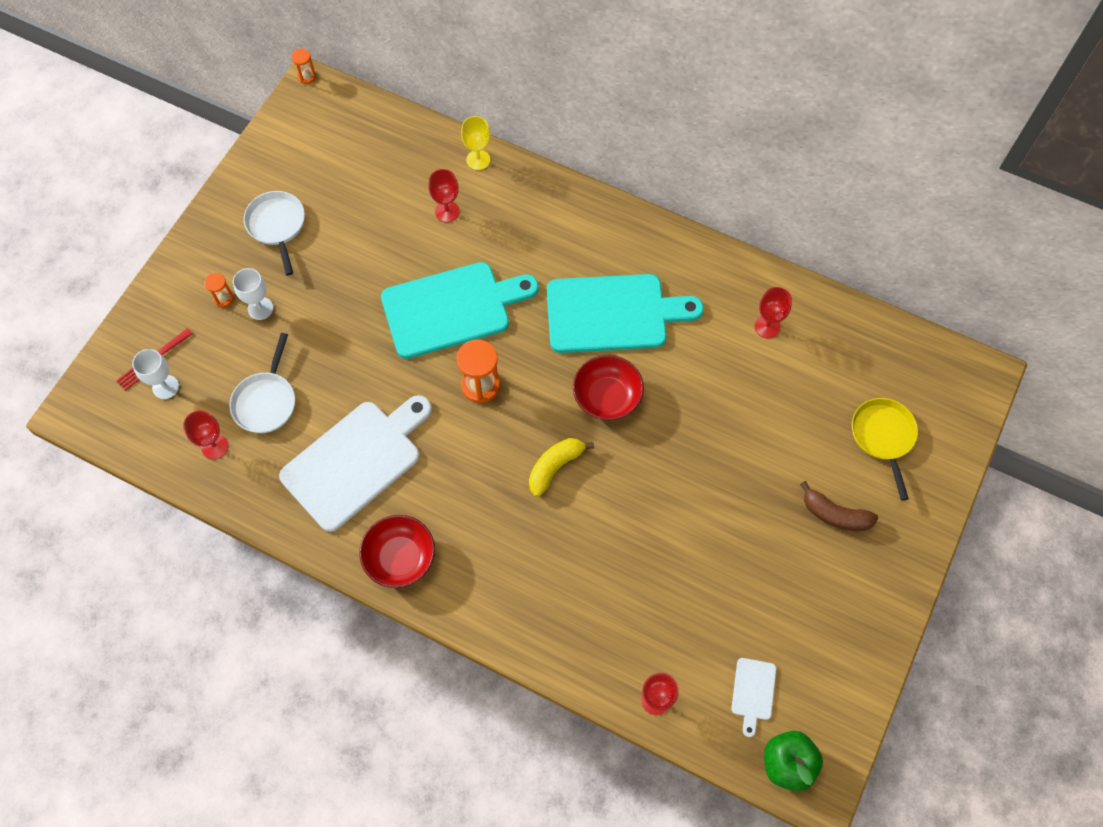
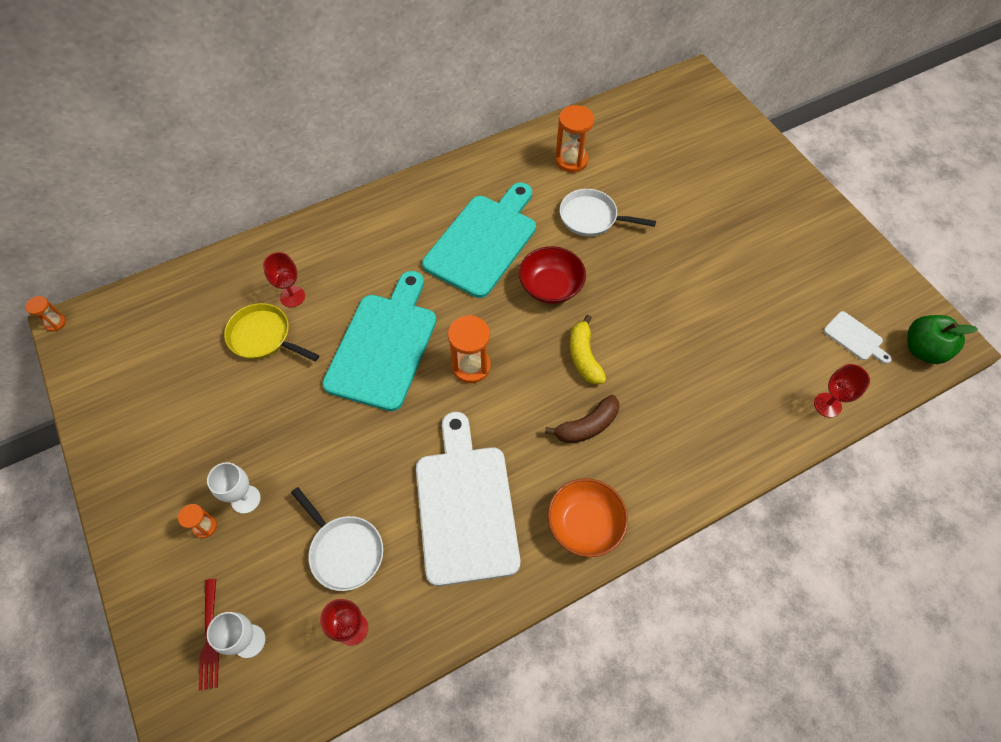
camera: 55 degrees left, 5 degrees down
white pan [244,191,305,275] -> white pan moved to [560,189,656,236]
red bowl [359,515,435,588] -> orange bowl [547,478,628,557]
yellow goblet [461,116,491,170] -> none
red goblet [755,287,792,338] -> orange hourglass [555,105,594,173]
brown banana [800,481,878,531] -> brown banana moved to [545,395,619,443]
yellow pan [852,398,918,500] -> yellow pan moved to [224,303,319,361]

